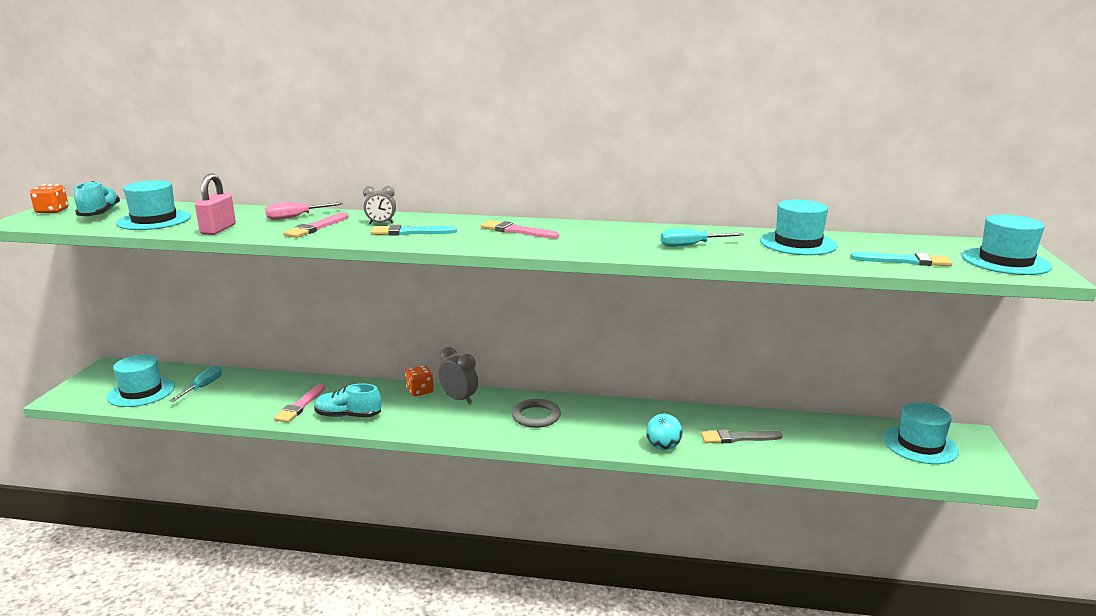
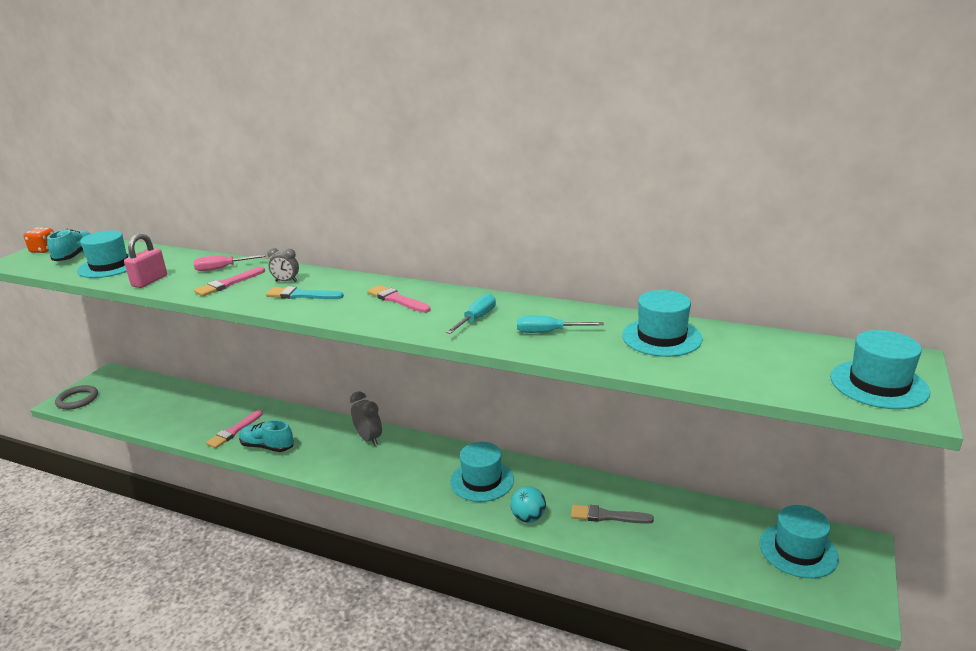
camera: 15 degrees right, 5 degrees up
turquoise hat [107,355,175,407] -> turquoise hat moved to [450,442,514,502]
turquoise screwdriver [170,366,222,402] -> turquoise screwdriver moved to [446,294,496,334]
orange dice [405,366,434,396] -> none
grey ring [512,399,561,428] -> grey ring moved to [55,385,98,410]
turquoise brush [850,252,953,266] -> none

